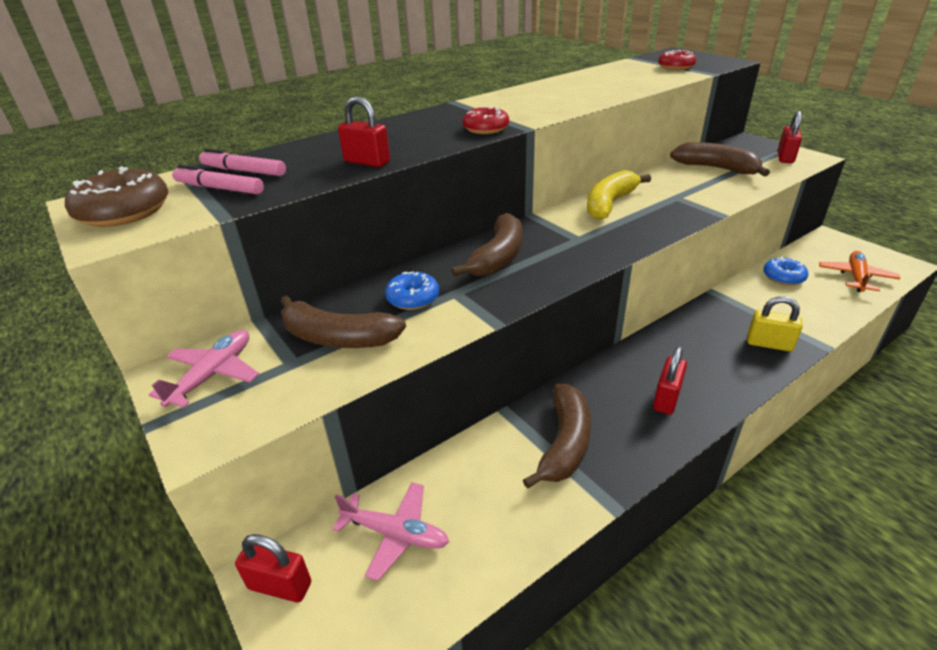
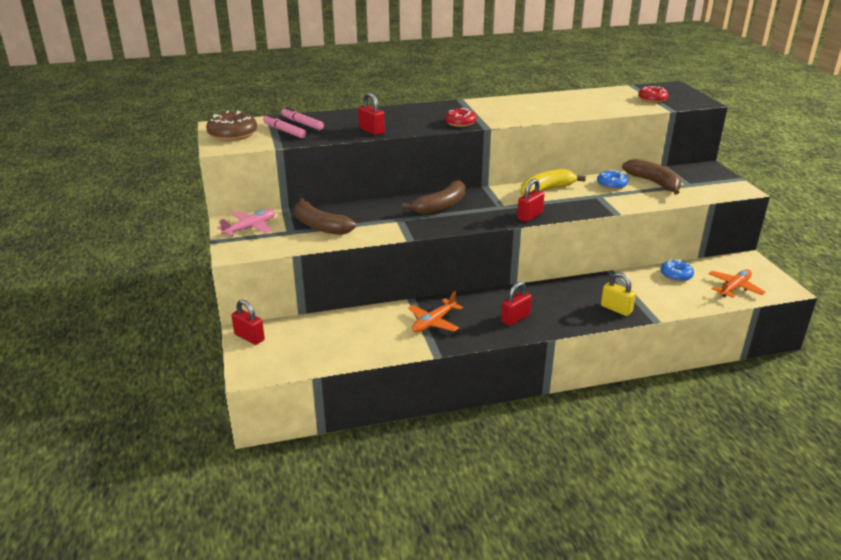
camera: 20 degrees right, 5 degrees down
pink plane [332,482,449,581] -> none
blue donut [385,272,439,310] -> blue donut moved to [597,170,629,190]
brown banana [523,384,591,489] -> orange plane [408,291,463,333]
red padlock [778,111,802,163] -> red padlock moved to [517,179,544,222]

